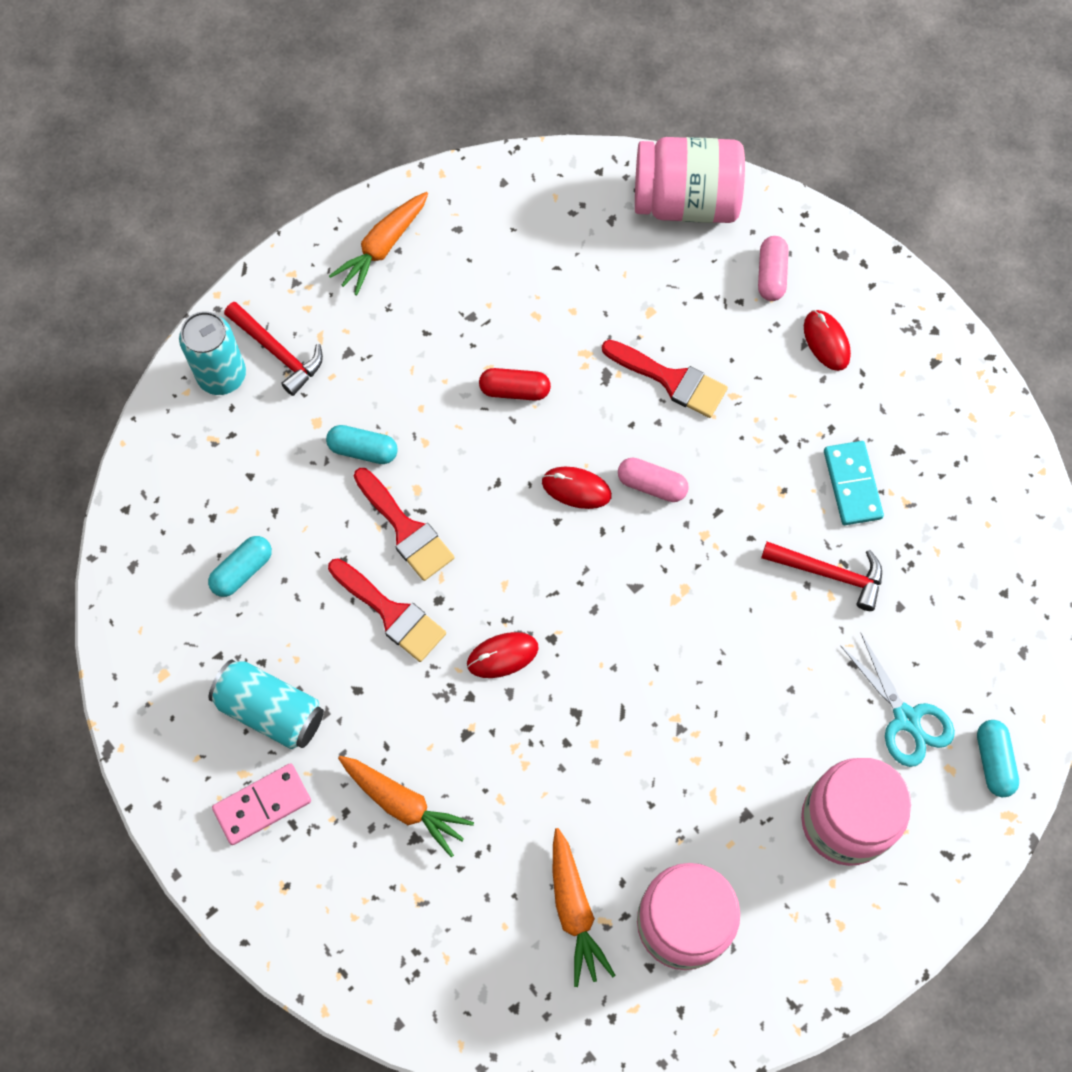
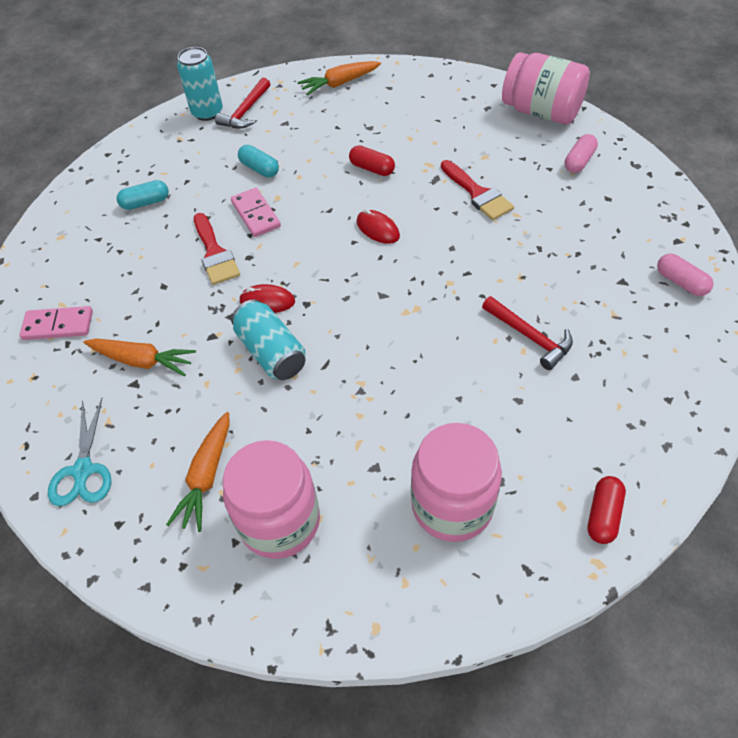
camera: 30 degrees right, 15 degrees down
turquoise can [208,659,324,749] -> turquoise can moved to [231,299,306,380]
red hammer [224,302,323,396] -> red hammer turned 45 degrees clockwise [215,78,270,129]
orange carrot [338,756,474,858] -> orange carrot turned 45 degrees counterclockwise [83,338,196,376]
red brush [354,468,455,581] -> pink domino [231,188,281,237]
pink capsule [618,458,689,502] -> pink capsule moved to [657,253,713,296]
red mouse [804,310,851,371] -> none
turquoise domino [824,441,884,525] -> none
turquoise scissors [841,633,955,767] -> turquoise scissors moved to [48,398,111,506]
turquoise capsule [977,720,1019,797] -> red capsule [587,476,626,544]

